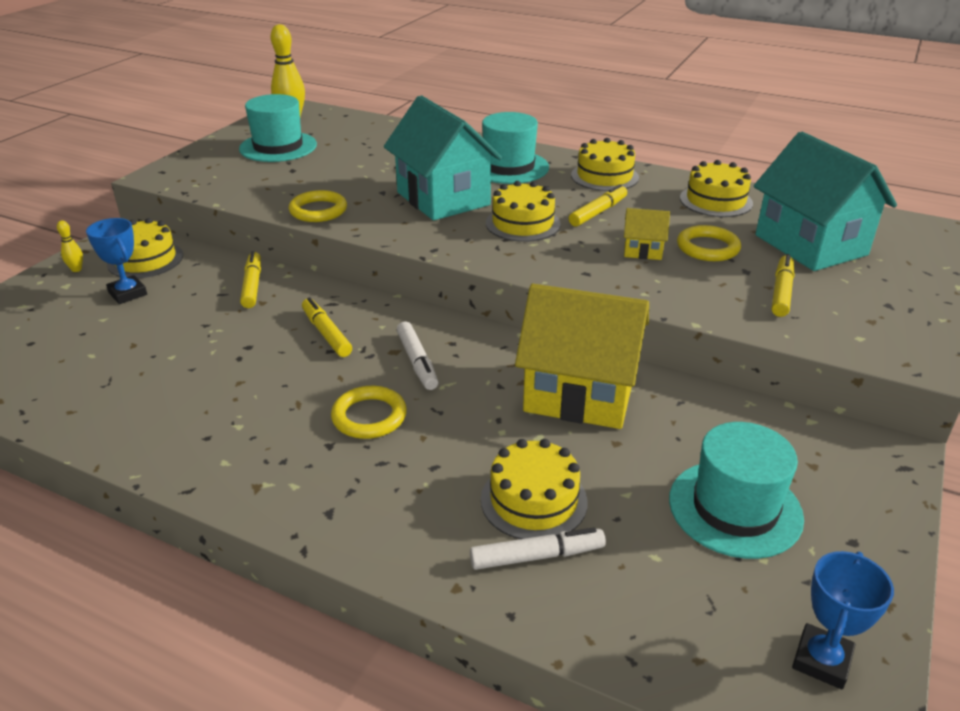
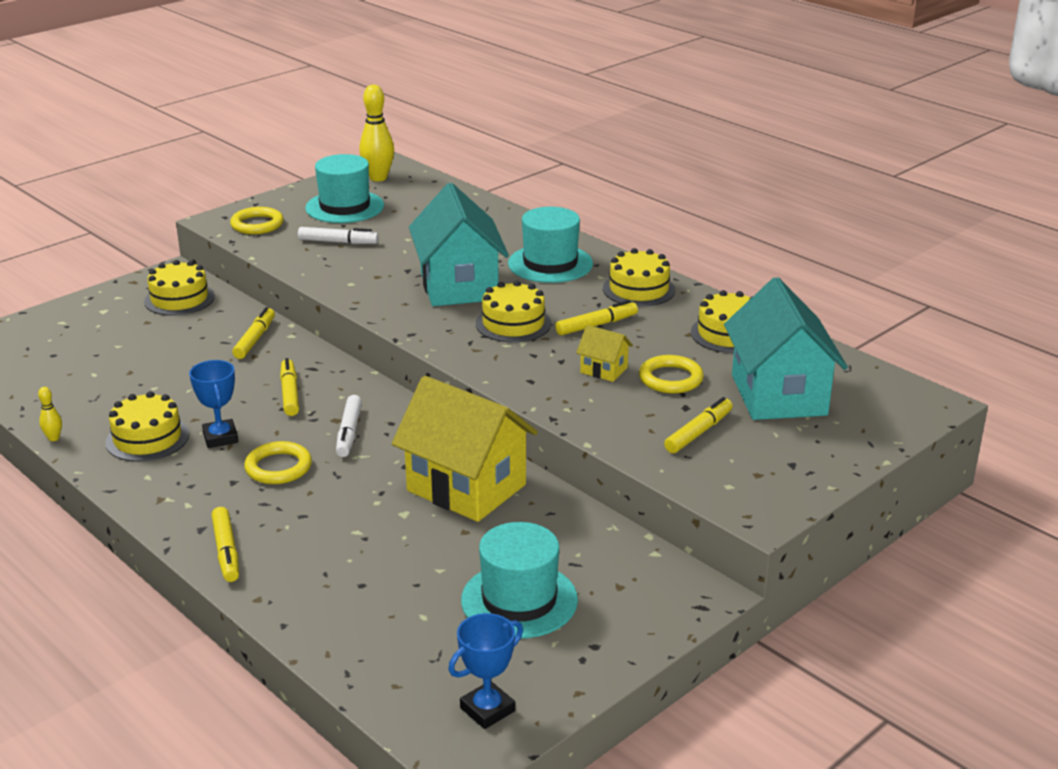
camera: 20 degrees right, 5 degrees down
yellow bowling pin [57,220,83,272] -> yellow bowling pin moved to [38,387,62,441]
blue trophy [86,218,147,304] -> blue trophy moved to [189,360,238,448]
yellow ring [289,190,347,222] -> yellow ring moved to [230,207,283,234]
white marker [470,527,606,570] -> white marker moved to [298,227,379,244]
yellow cake [481,439,588,539] -> yellow cake moved to [105,391,189,462]
none -> yellow marker [211,507,239,582]

